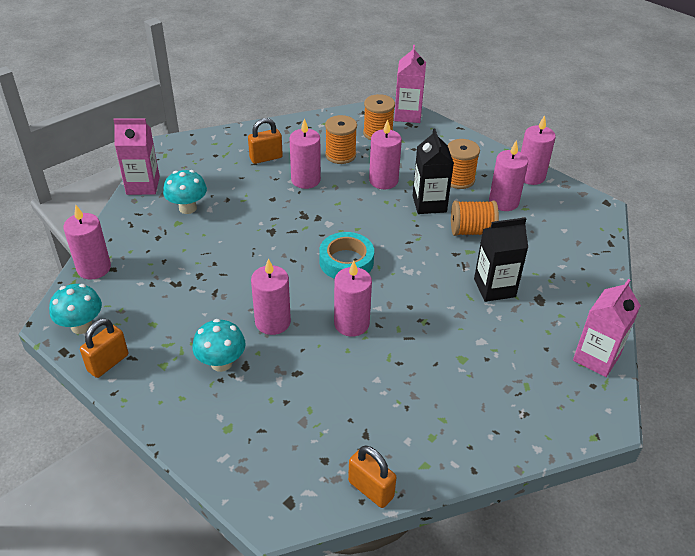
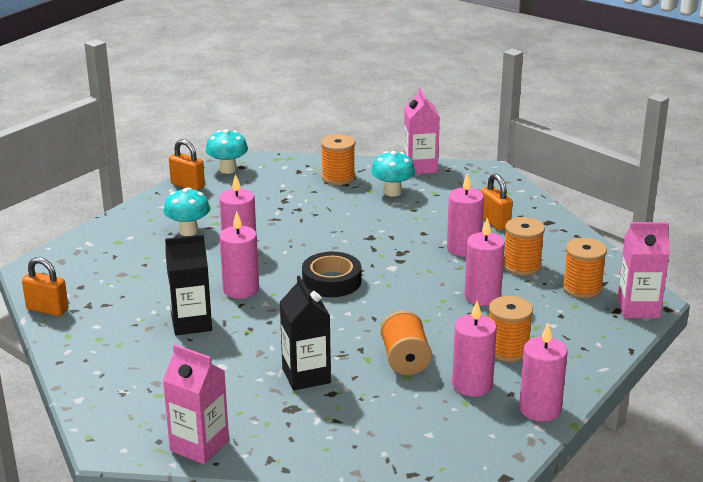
camera: 85 degrees right, 15 degrees down
pink candle [63,205,111,279] -> none
turquoise tape [319,232,374,279] -> black tape [302,252,361,297]
orange padlock [348,446,396,508] -> orange padlock turned 75 degrees clockwise [22,257,69,316]
black carton [412,128,454,214] -> black carton moved to [165,234,212,336]
none -> orange spool [321,134,355,185]

